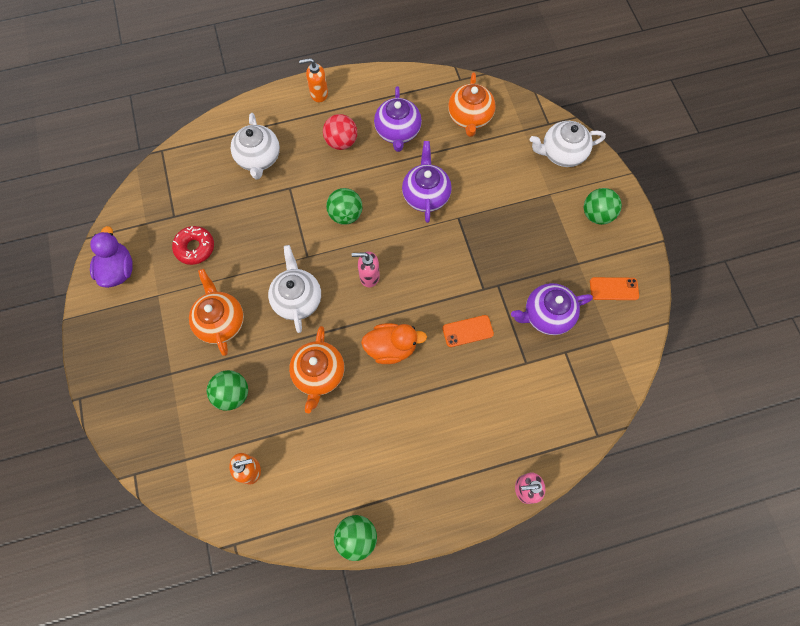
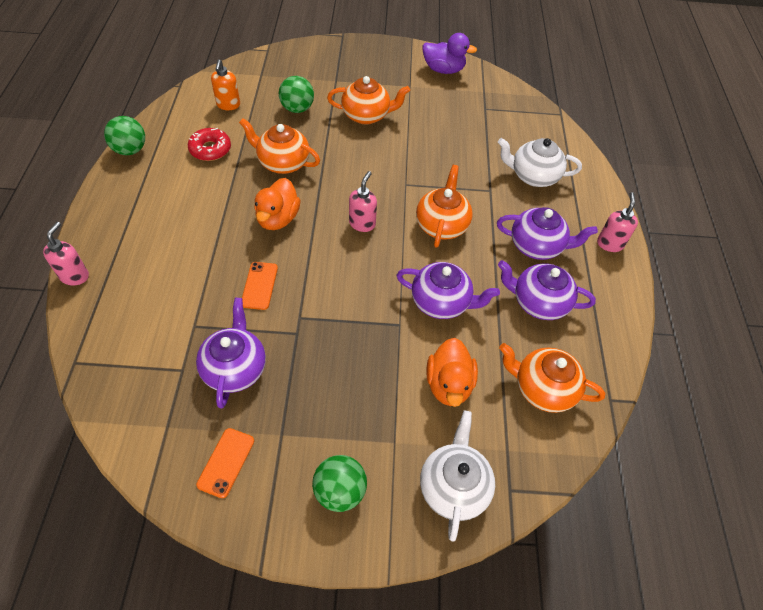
camera: 105 degrees right, 15 degrees down
red donut [172,226,214,265] -> red donut moved to [188,128,231,161]
white teapot [268,245,321,333] -> none
orange soap dispenser [299,58,328,102] -> pink soap dispenser [597,192,638,252]
red ball [323,114,357,150] -> purple teapot [497,207,598,260]
green ball [326,188,362,225] -> orange teapot [416,165,473,248]
none -> orange duck [426,338,478,407]

